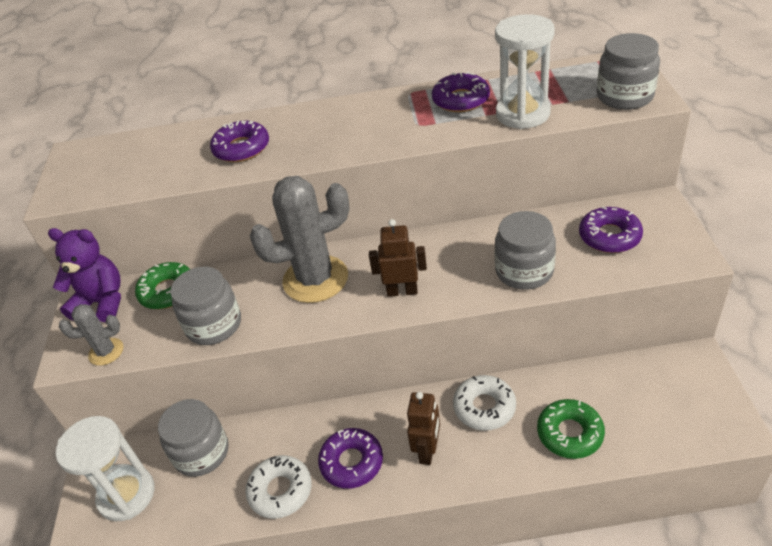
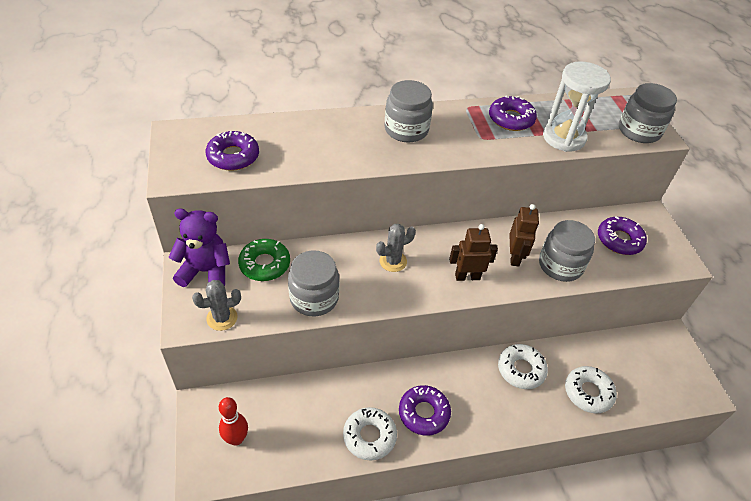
camera: 15 degrees left, 5 degrees up
white hourglass [56,416,155,521] -> red bowling pin [219,397,248,446]
grey jar [158,399,229,477] -> grey jar moved to [384,80,433,142]
purple donut [210,120,269,162] -> purple donut moved to [206,131,259,171]
grey cactus [250,176,349,303] -> grey cactus [376,224,416,272], size x0.50
brown robot [407,392,440,465] -> brown robot moved to [509,204,539,267]
green donut [537,399,605,459] -> white donut [565,366,617,414]

